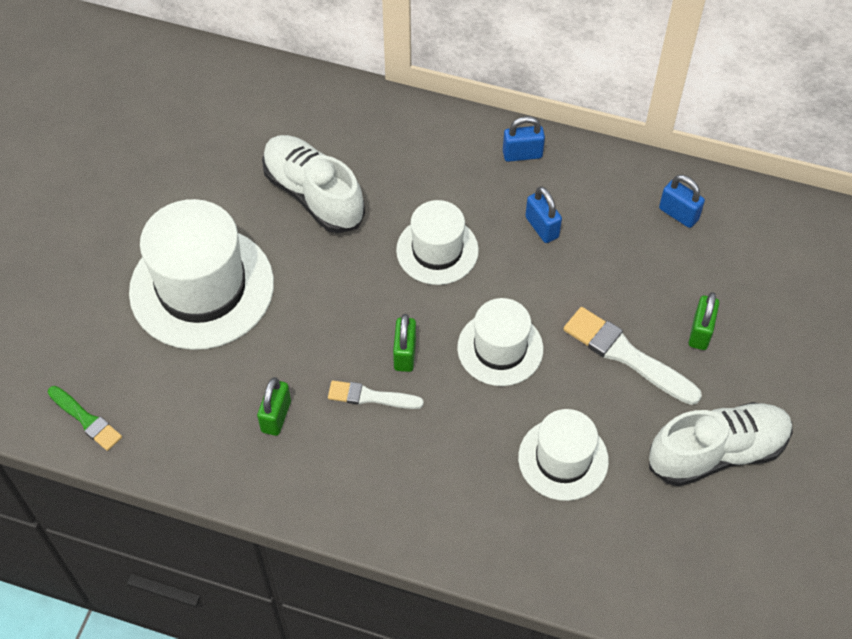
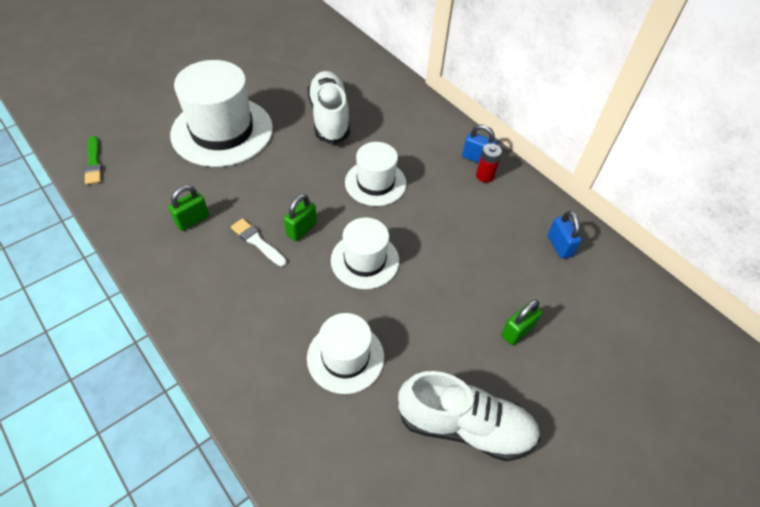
camera: 30 degrees right, 5 degrees down
blue padlock [525,186,562,243] -> none
white brush [564,307,702,405] -> none
none -> red battery [476,143,502,182]

